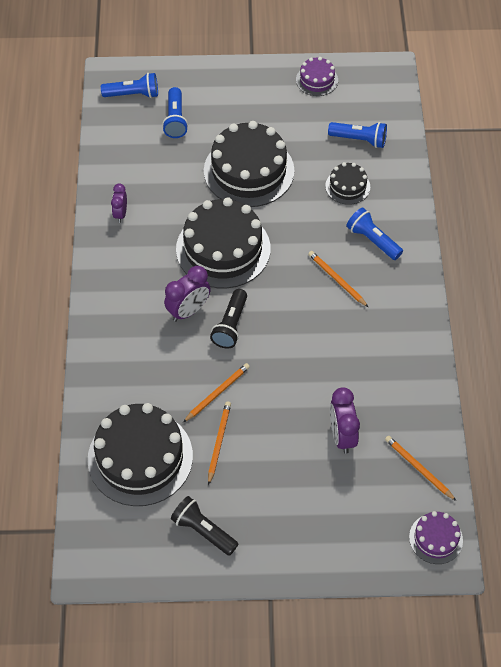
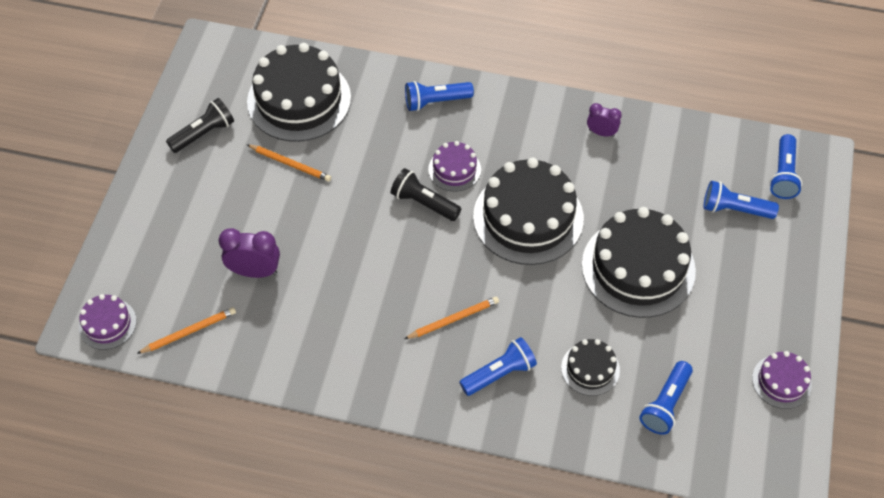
camera: 105 degrees right, 0 degrees up
purple clock [164,266,211,322] -> purple cake [428,141,481,192]
orange pencil [183,363,250,422] -> none
none -> blue flashlight [405,81,474,111]

